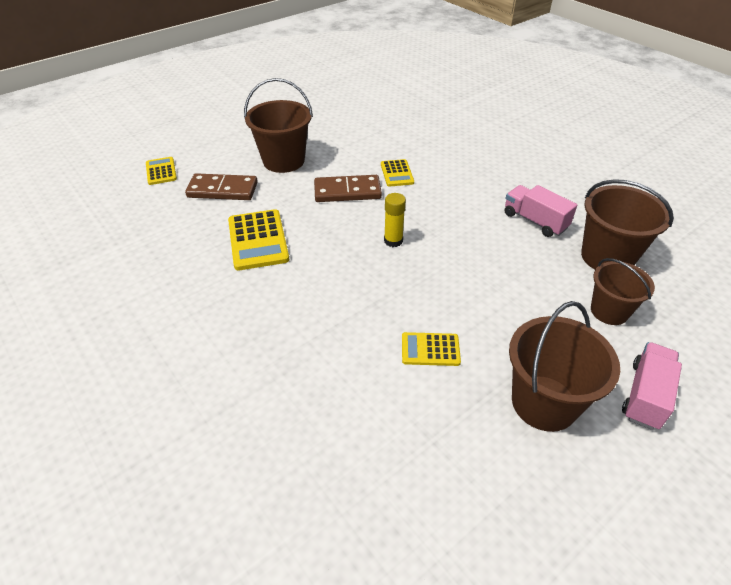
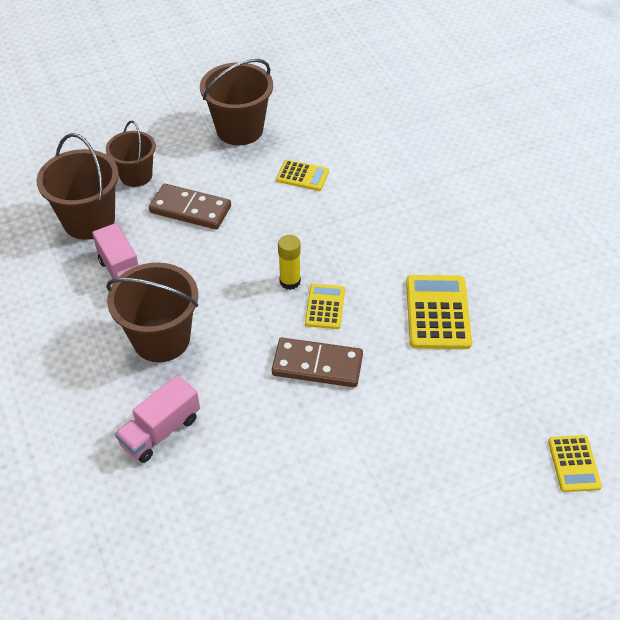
camera: 165 degrees left, 5 degrees up
brown domino [185,173,258,200] -> brown domino moved to [149,184,231,230]
brown bucket [244,78,313,173] -> brown bucket moved to [106,262,198,362]
yellow calculator [381,159,414,187] -> yellow calculator moved to [305,284,345,329]
pink truck [622,342,682,430] -> pink truck moved to [115,375,200,463]

